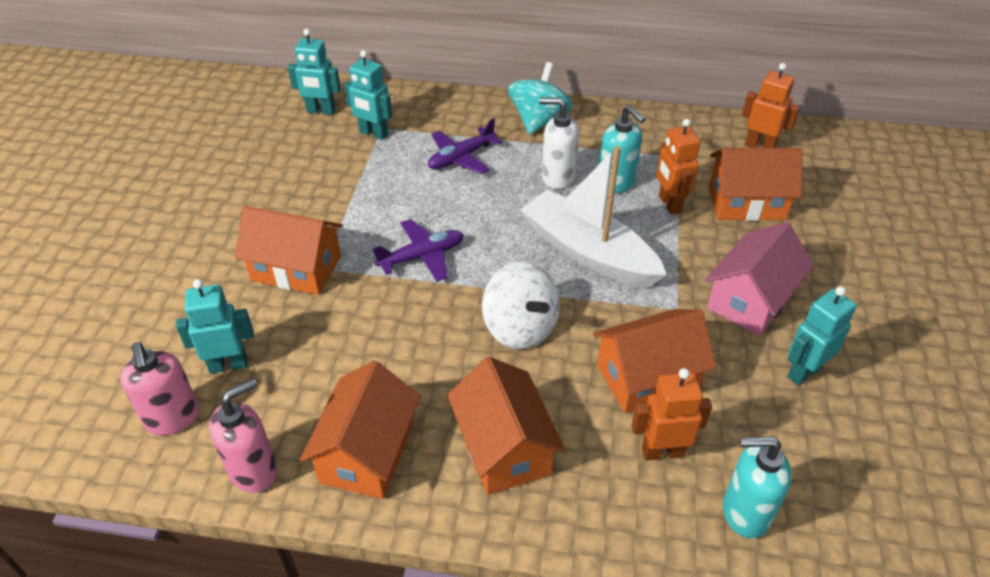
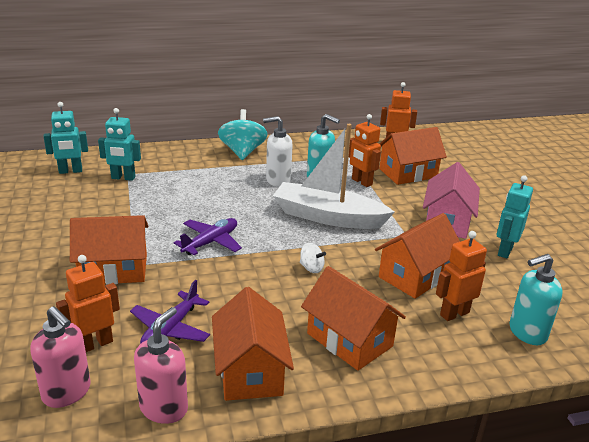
camera: 25 degrees left, 15 degrees down
turquoise robot [176,279,254,374] -> orange robot [56,255,120,352]
purple plane [428,118,502,174] -> purple plane moved to [130,280,210,344]
white spinning top [482,262,560,349] -> white spinning top [300,243,326,273], size x0.48

